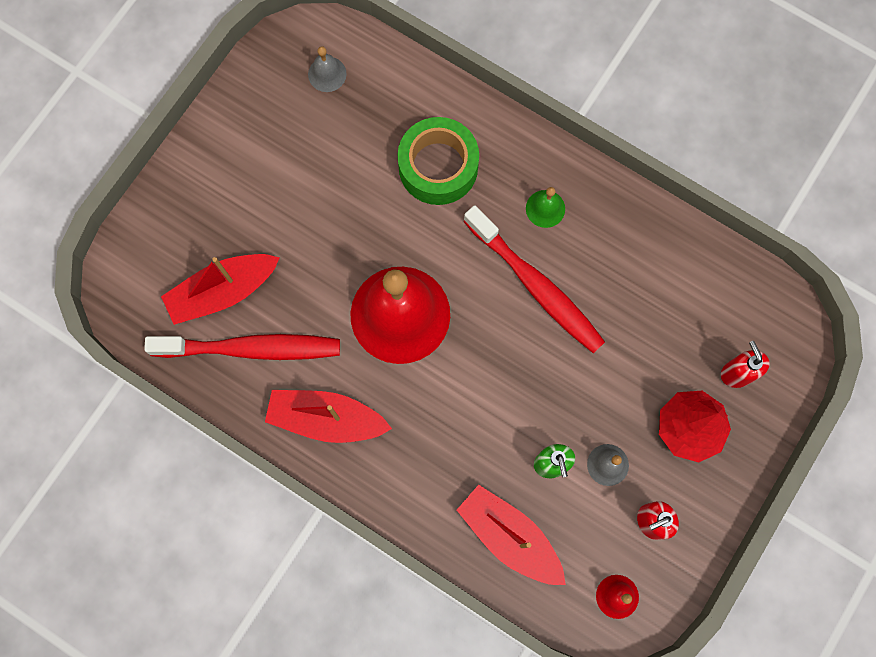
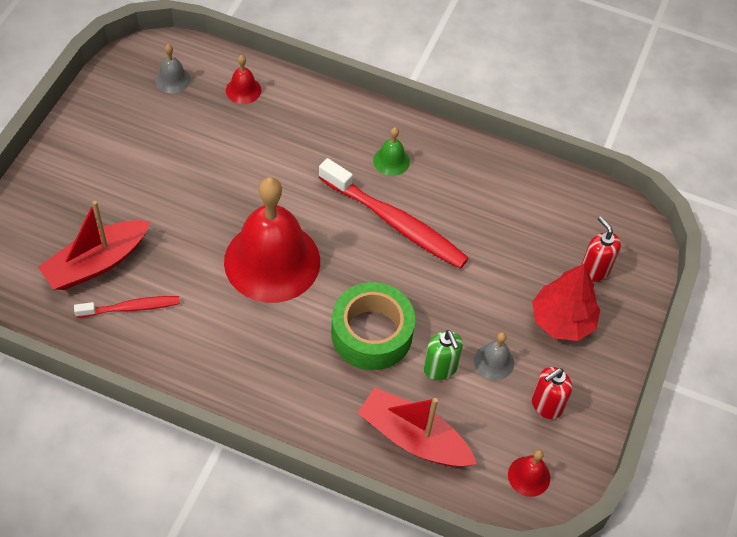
camera: 15 degrees left, 20 degrees down
red toothbrush [144,334,340,360] -> red toothbrush [74,296,180,317], size x0.55
red boat [265,390,392,443] -> none
green tape [398,117,479,205] -> green tape moved to [331,282,415,370]
none -> red bell [226,55,261,104]

